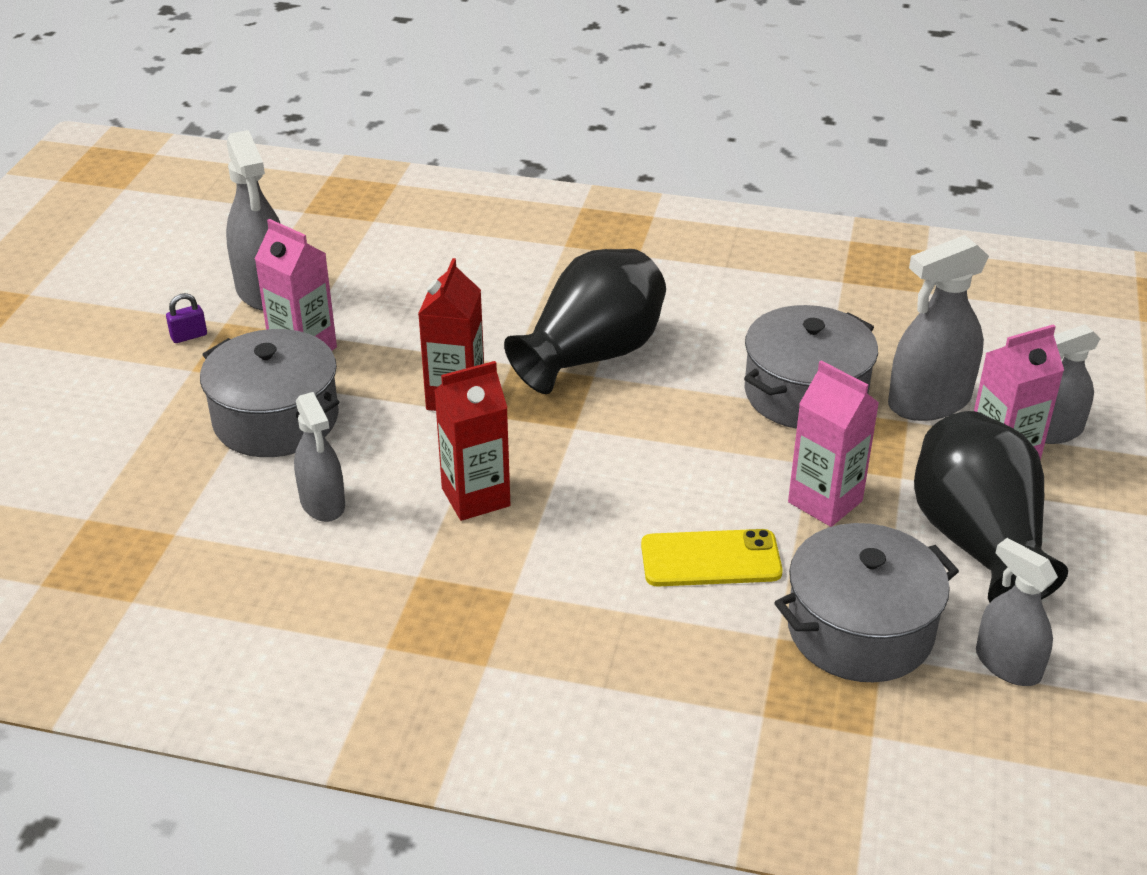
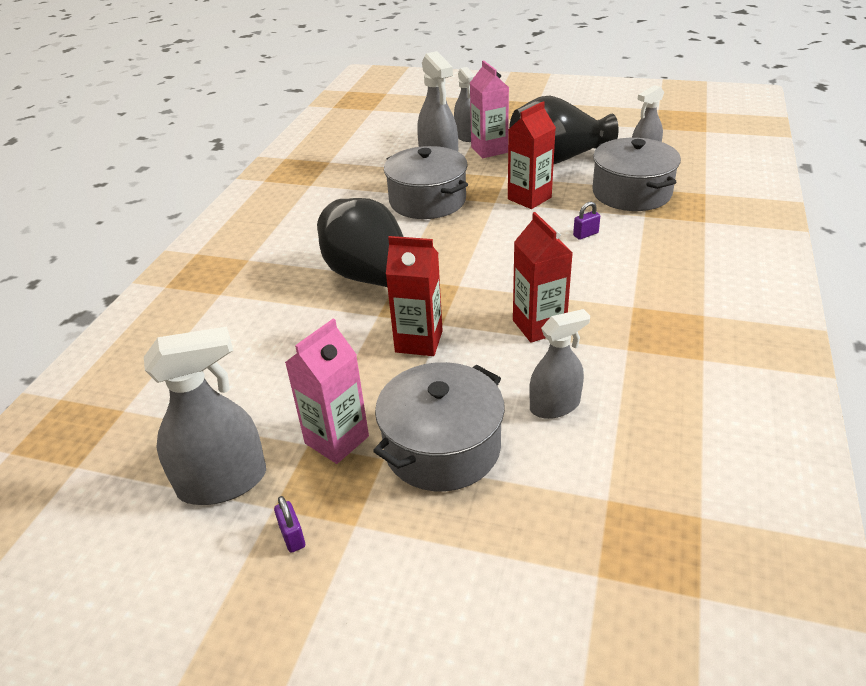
camera: 85 degrees left, 0 degrees up
yellow phone [641,529,783,586] -> purple padlock [573,201,600,240]
pink carton [788,361,879,527] -> red carton [508,102,556,209]

